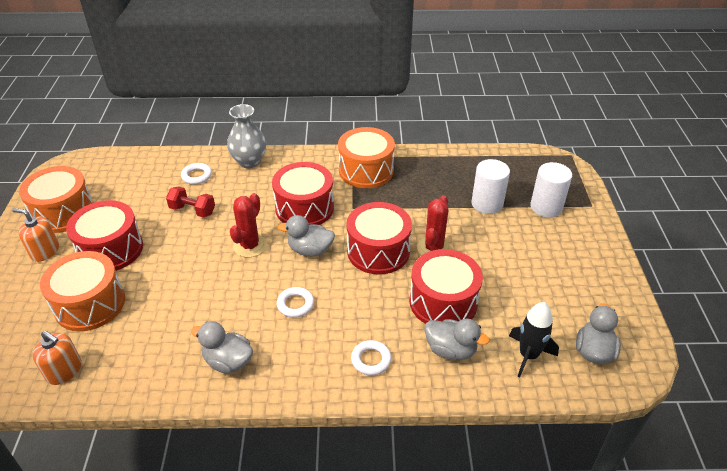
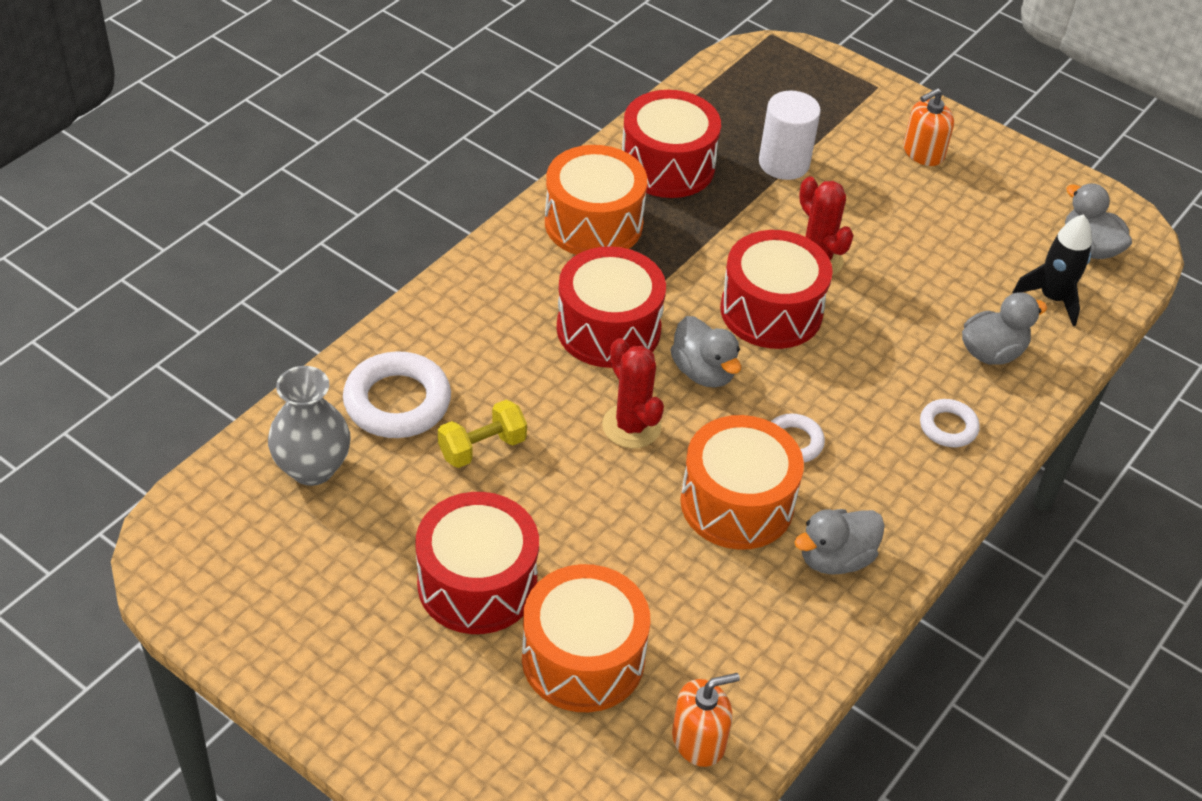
camera: 55 degrees left, 5 degrees up
orange soap dispenser [12,208,59,262] -> orange soap dispenser moved to [903,88,954,166]
orange drum [19,166,94,233] -> orange drum moved to [680,415,804,550]
red dumbbell [166,186,215,218] -> yellow dumbbell [438,400,527,468]
white ring [181,163,212,184] -> white ring [343,351,451,438], size x1.78
grey vase [227,104,266,168] -> grey vase moved to [268,366,351,486]
grey duck [278,215,335,256] -> grey duck turned 75 degrees counterclockwise [671,316,741,388]
red drum [410,249,483,324] -> red drum moved to [622,90,721,198]
white cylinder [530,162,572,217] -> none

